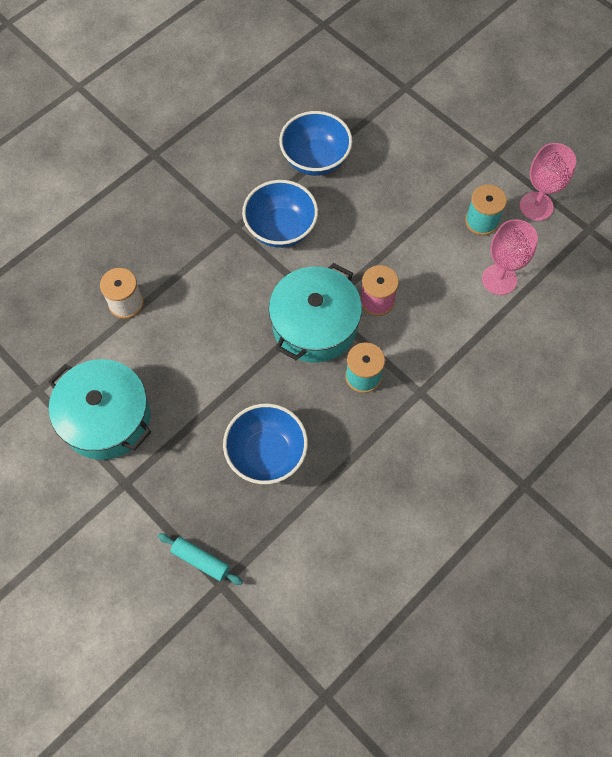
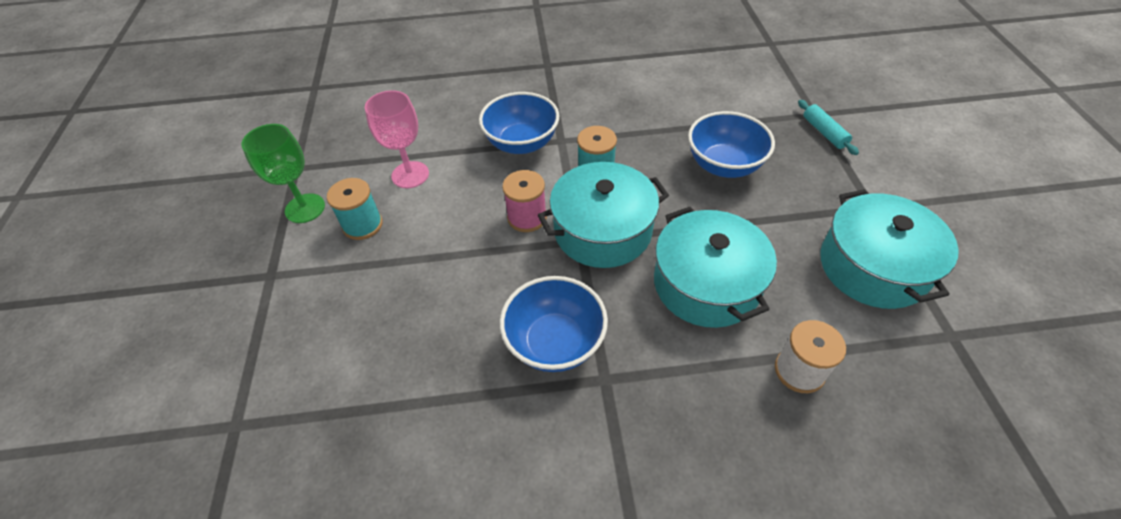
camera: 140 degrees left, 15 degrees down
blue bowl [279,111,352,176] -> blue bowl moved to [479,92,559,154]
pink goblet [520,143,576,221] -> green goblet [241,124,325,223]
none -> turquoise pot [654,207,777,328]

